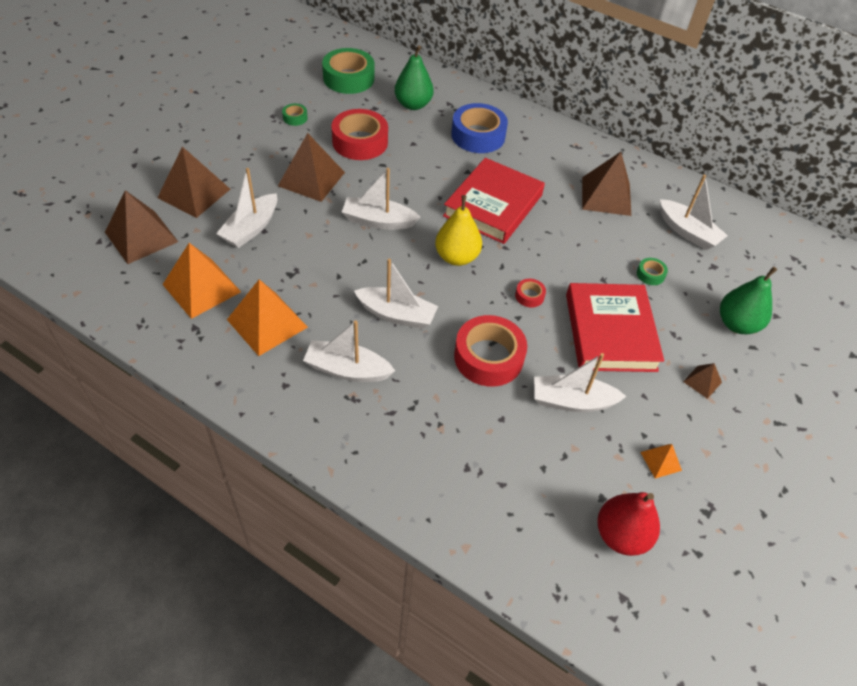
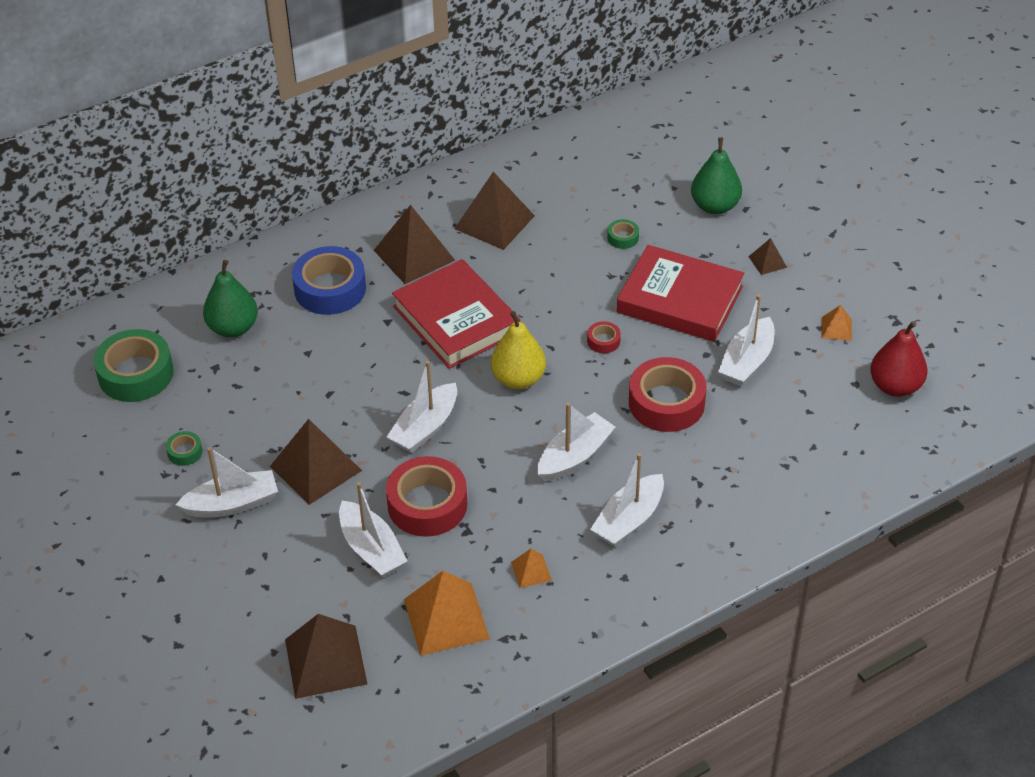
camera: 60 degrees left, 5 degrees down
brown pyramid [157,147,230,218] -> brown pyramid moved to [374,205,455,284]
orange pyramid [227,279,308,356] -> orange pyramid [511,548,552,588], size x0.48
red tape [331,109,388,160] -> red tape moved to [386,456,467,537]
white boat [660,175,728,250] -> white boat moved to [176,447,278,517]

